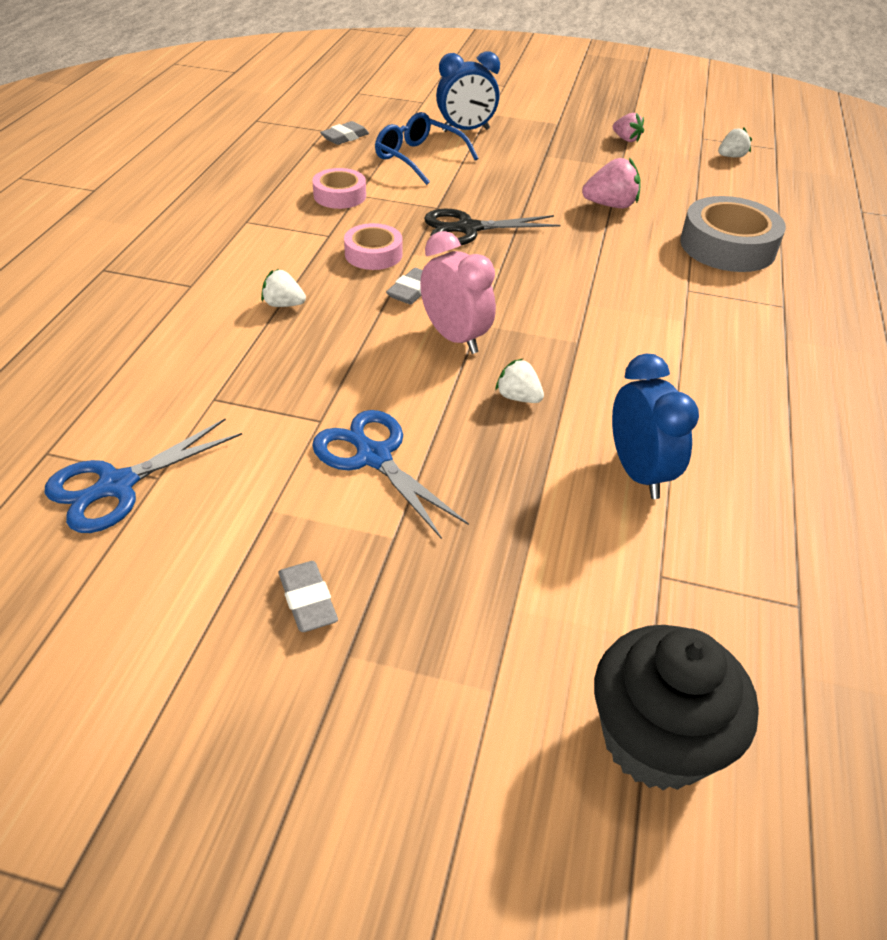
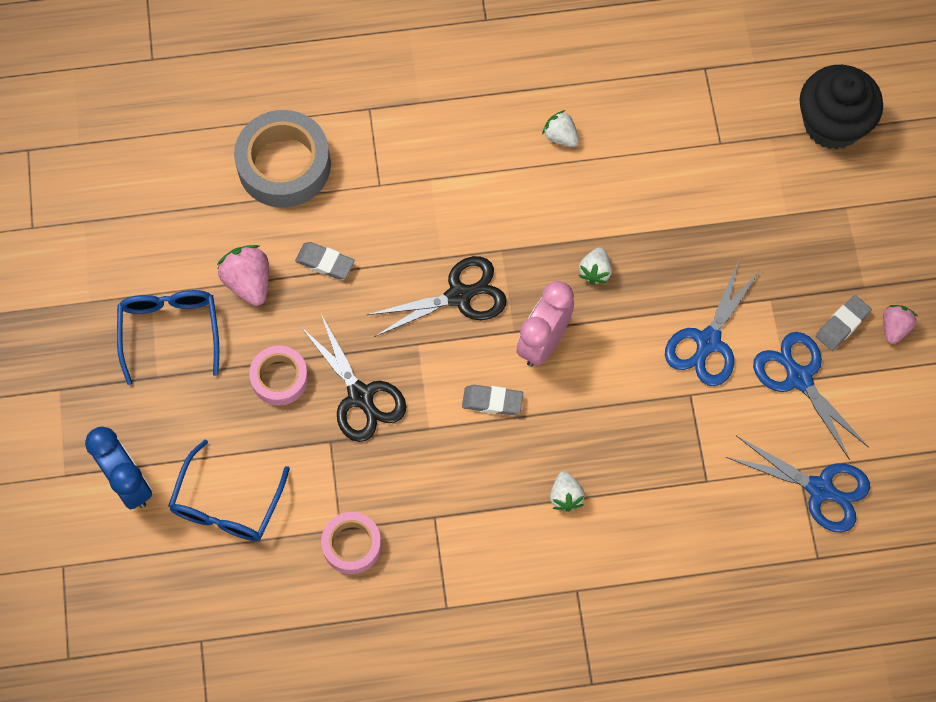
camera: 110 degrees left, 25 degrees up
grey eraser [320,121,369,145] -> grey eraser moved to [295,242,355,280]
pink tape [344,223,403,270] -> pink tape moved to [249,346,308,406]
blue clock [612,354,699,499] -> none
pink strawberry [613,113,644,142] -> pink strawberry moved to [883,305,918,344]
white strawberry [718,128,752,157] -> white strawberry moved to [542,110,579,147]
none -> blue glasses [117,290,219,385]
none -> black scissors [367,256,507,337]
none -> blue scissors [753,332,869,460]

